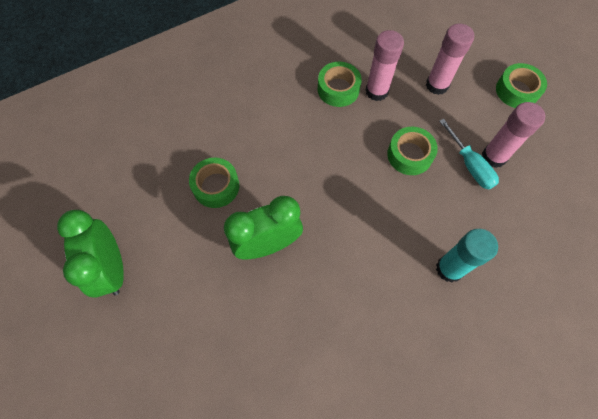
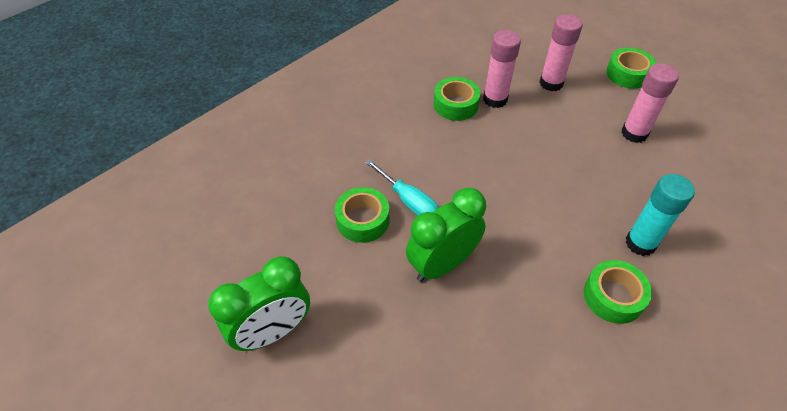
camera: 15 degrees left, 15 degrees down
green clock [57,210,124,298] -> green clock turned 90 degrees counterclockwise [208,256,310,351]
green tape [387,127,438,175] -> green tape moved to [584,260,652,324]
turquoise screwdriver [439,119,499,190] -> turquoise screwdriver moved to [365,159,438,216]

